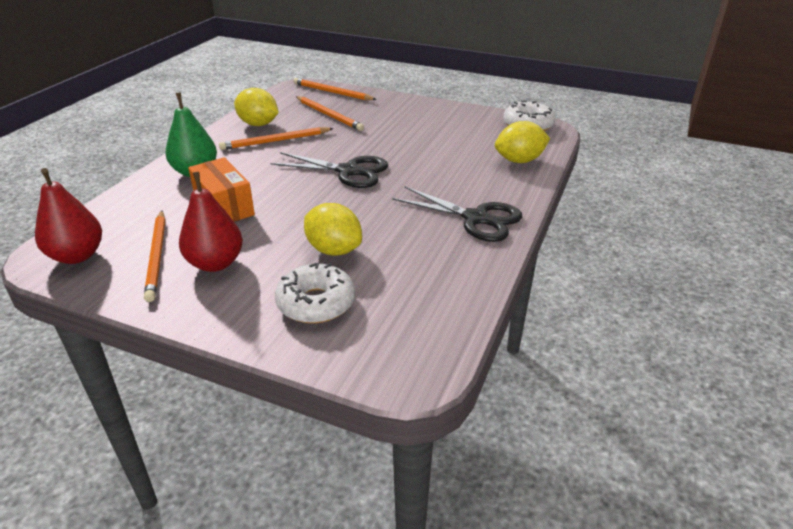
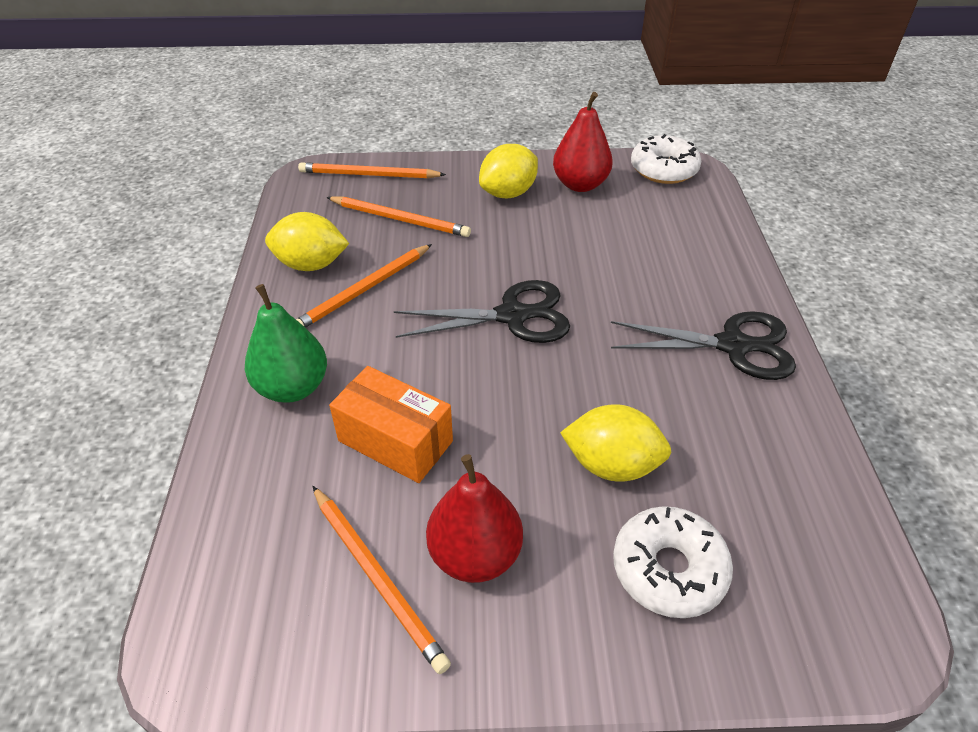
camera: 25 degrees left, 10 degrees up
red pear [35,168,102,264] -> red pear moved to [553,92,613,192]
yellow lemon [495,121,550,163] -> yellow lemon moved to [479,144,538,198]

